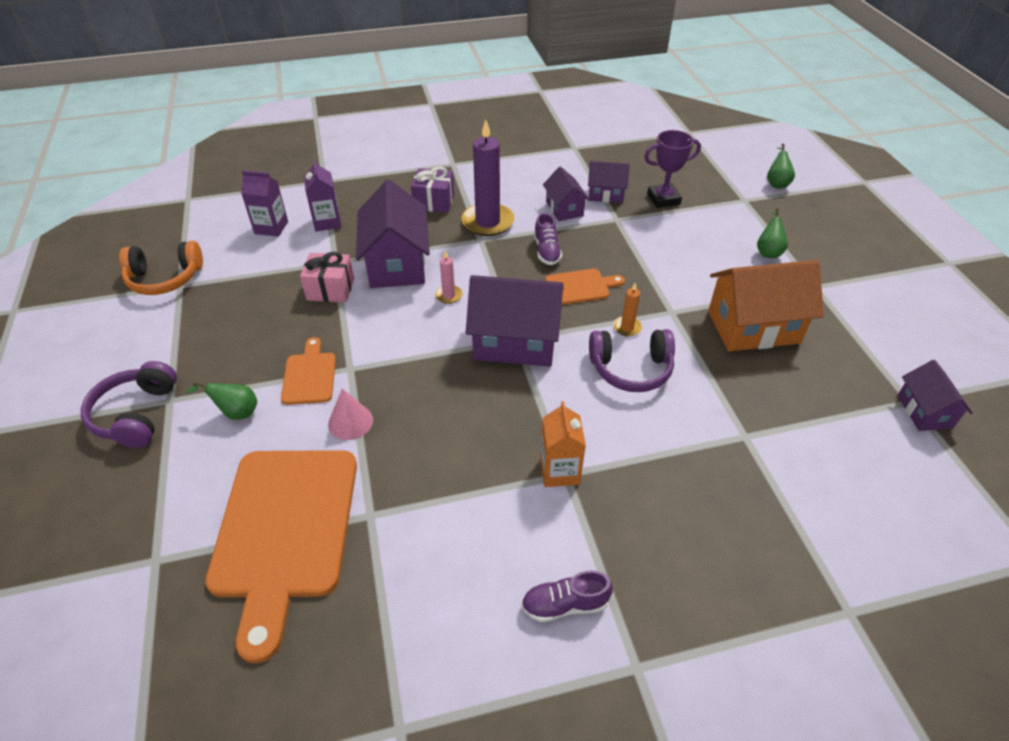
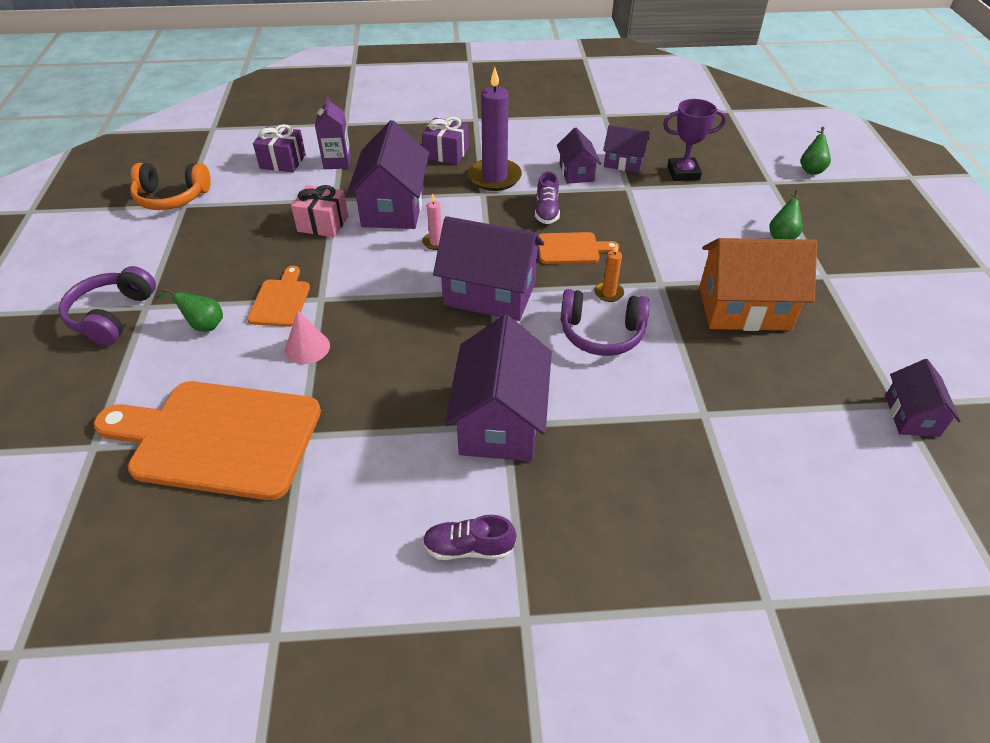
camera: 10 degrees right, 0 degrees up
orange cutting board [205,450,357,663] -> orange cutting board turned 90 degrees clockwise [94,381,321,500]
purple carton [241,170,288,237] -> purple gift [253,124,306,172]
orange carton [540,401,586,487] -> purple house [445,315,552,461]

